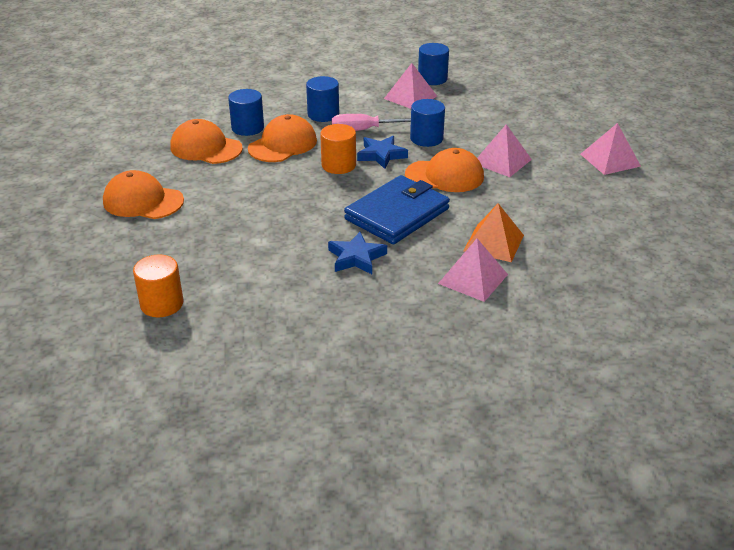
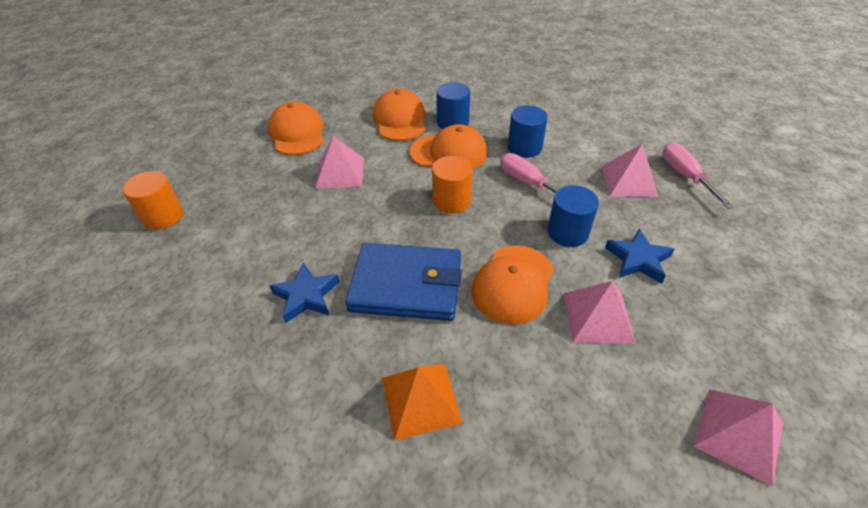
camera: 55 degrees right, 10 degrees up
blue star [357,136,408,169] -> blue star moved to [605,229,674,284]
orange cap [405,148,484,192] -> orange cap turned 60 degrees clockwise [472,245,554,325]
blue cylinder [418,43,449,85] -> pink screwdriver [662,143,734,209]
pink pyramid [438,239,508,302] -> pink pyramid moved to [315,136,364,189]

